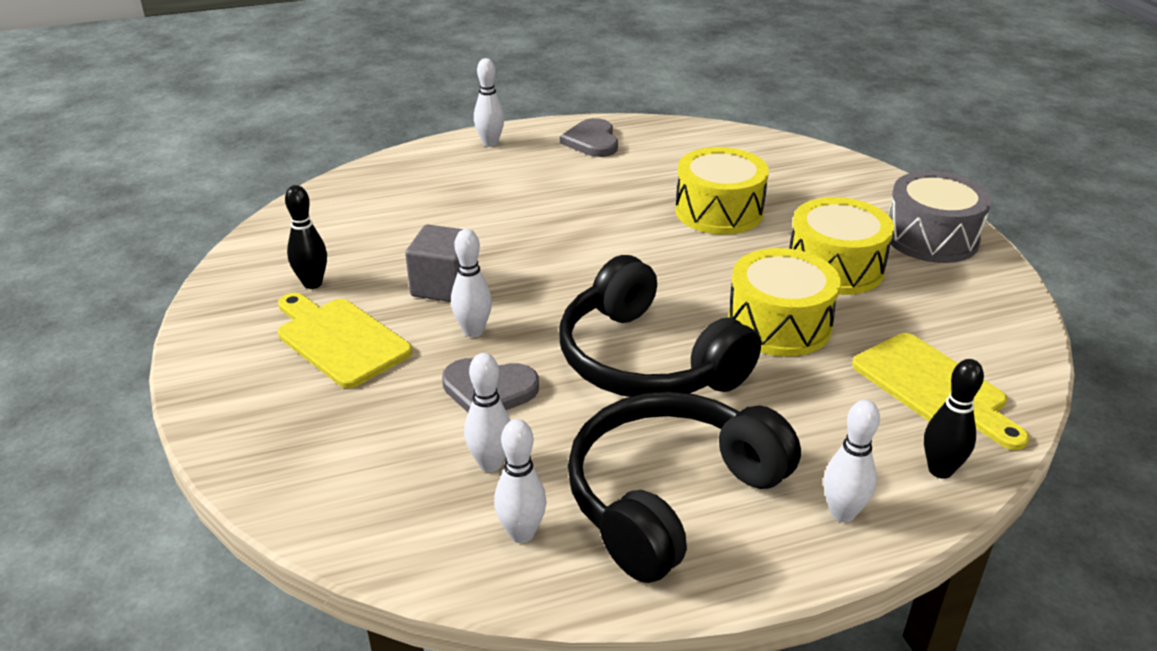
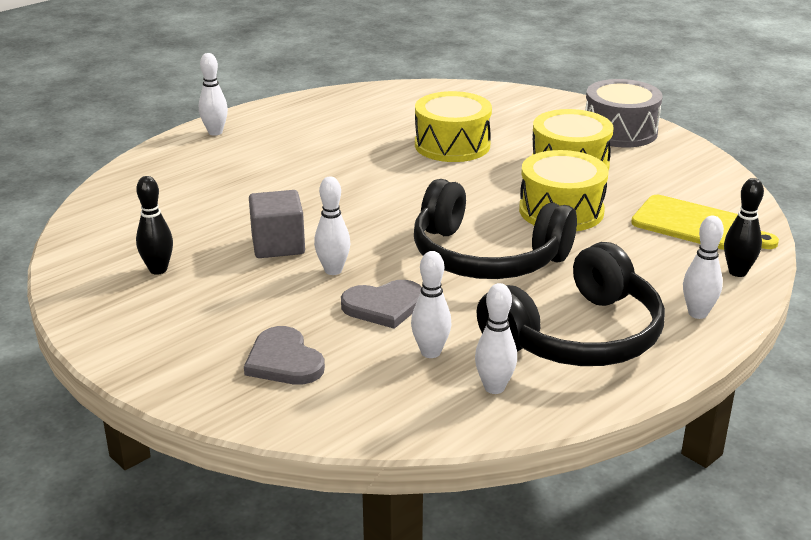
camera: 25 degrees left, 5 degrees down
yellow cutting board [278,293,412,388] -> none
grey heart [560,118,618,157] -> grey heart moved to [244,326,325,385]
black headphones [568,391,801,583] -> black headphones turned 150 degrees counterclockwise [477,242,665,366]

